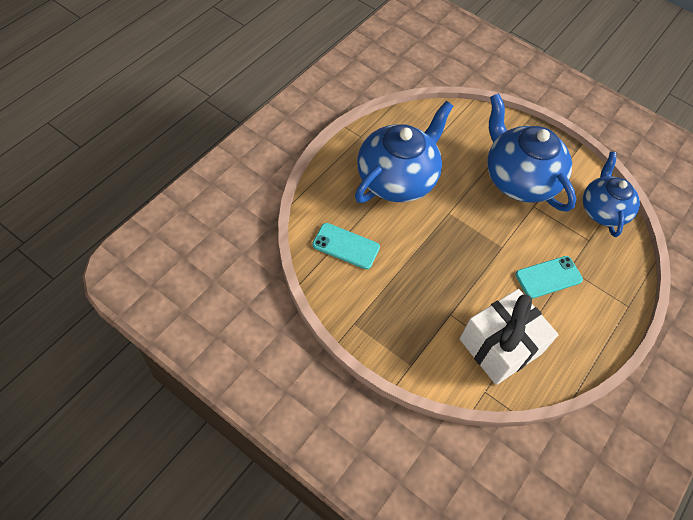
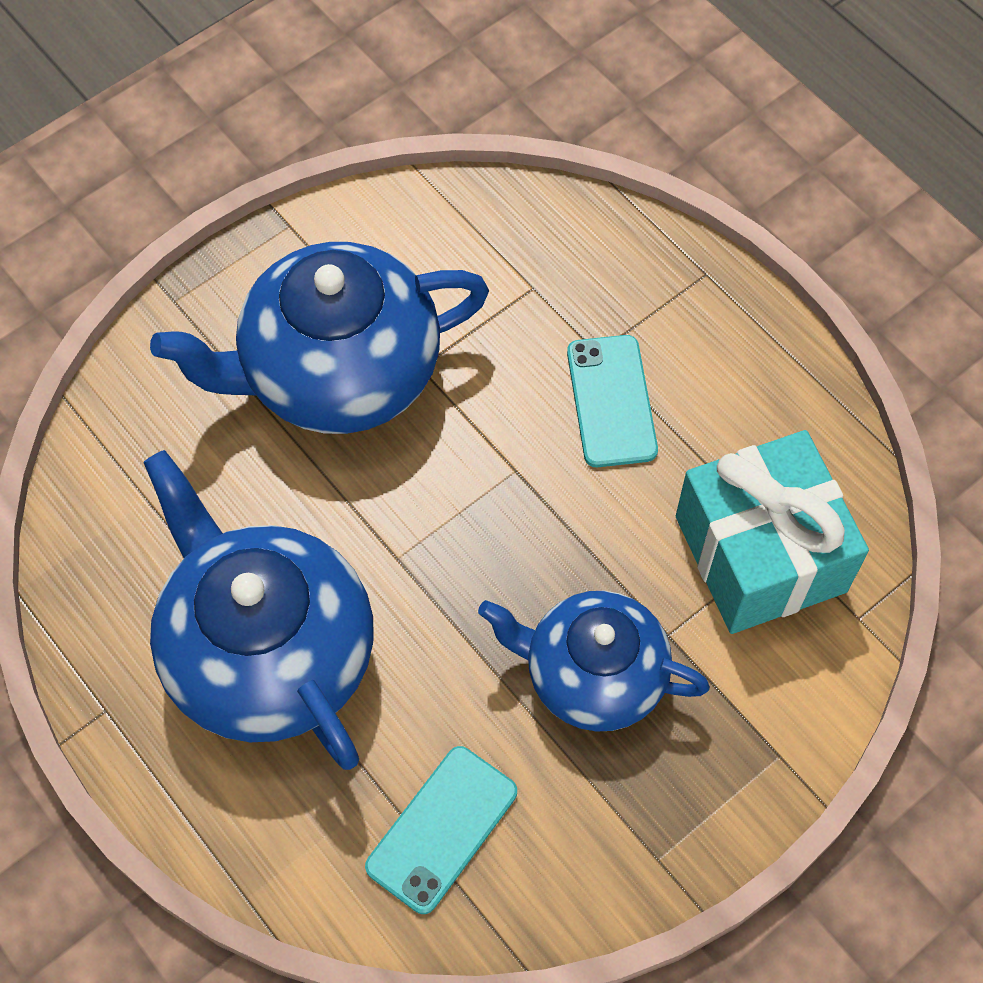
camera: 70 degrees left, 5 degrees up
white gift [459,289,559,385] -> turquoise gift [676,430,869,634]
blue teapot [583,152,640,237] -> blue teapot moved to [478,591,710,732]

